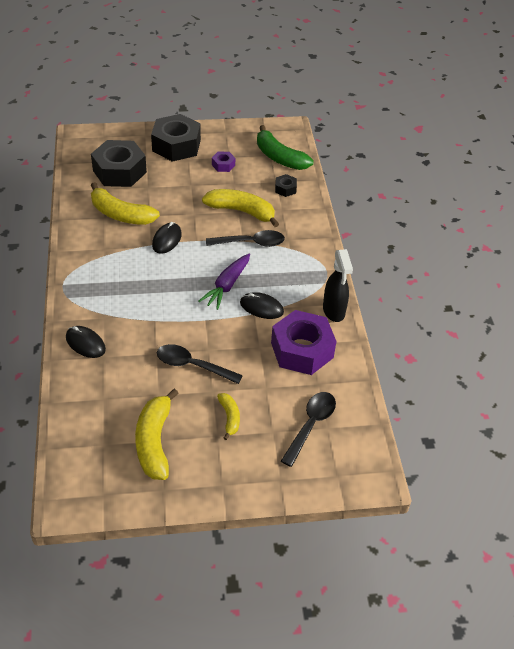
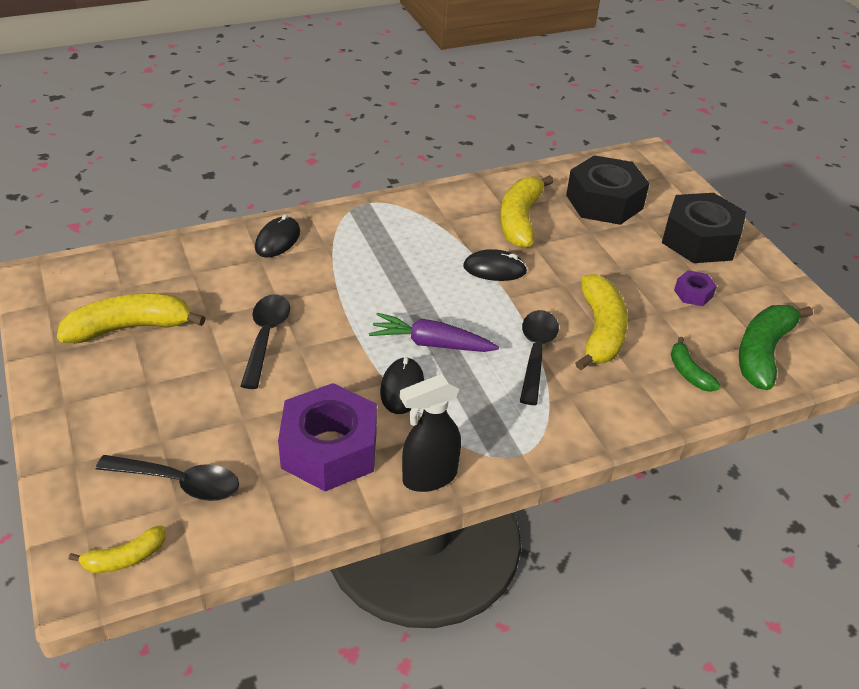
camera: 75 degrees right, 5 degrees down
black spoon [206,230,285,247] -> black spoon turned 150 degrees counterclockwise [520,310,559,405]
yellow banana [217,393,240,440] -> yellow banana moved to [69,525,165,573]
black nut [275,174,297,197] -> green banana [671,337,721,392]

